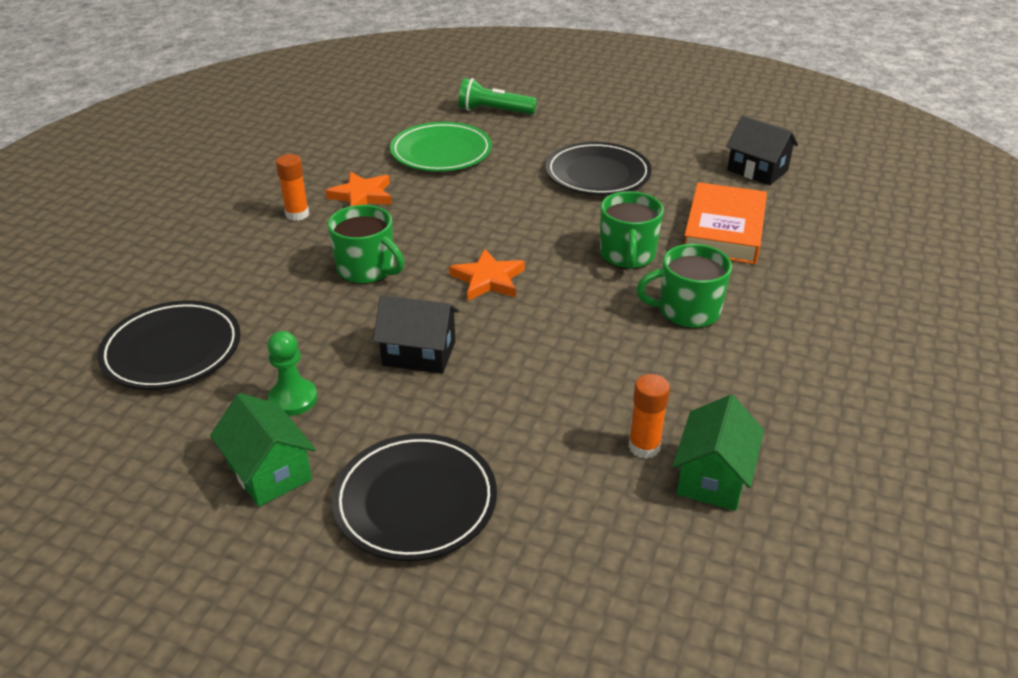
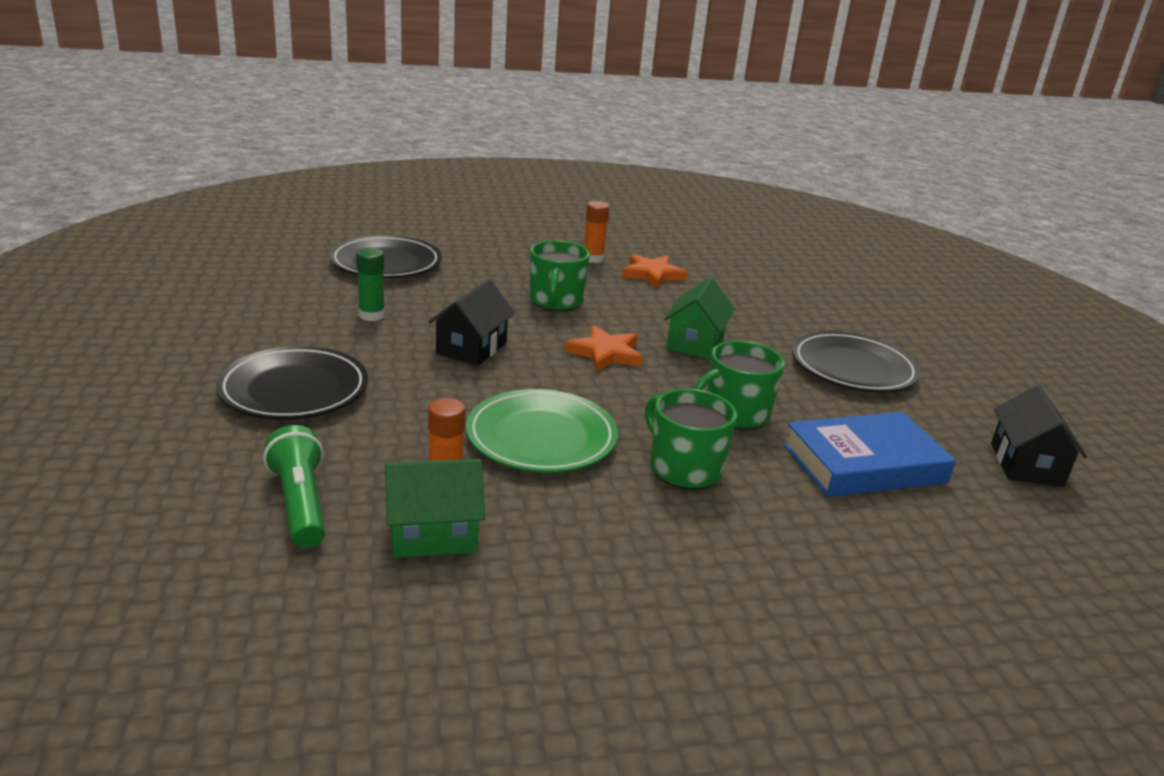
camera: 55 degrees right, 10 degrees down
green house [210,393,316,507] -> green house moved to [664,277,735,360]
green pawn [267,331,317,416] -> green glue stick [356,248,385,321]
black house [373,295,459,374] -> black house turned 45 degrees clockwise [429,279,515,366]
green plate [390,122,492,171] -> green plate moved to [466,389,618,473]
green flashlight [459,78,537,115] -> green flashlight moved to [263,425,325,548]
orange book [684,182,767,264] -> blue book [783,412,956,497]

